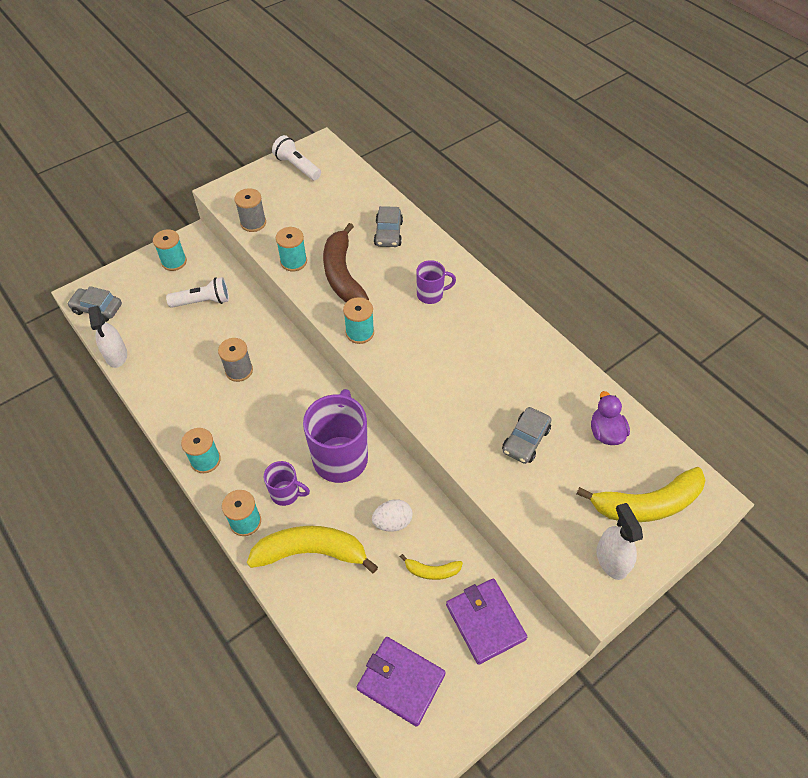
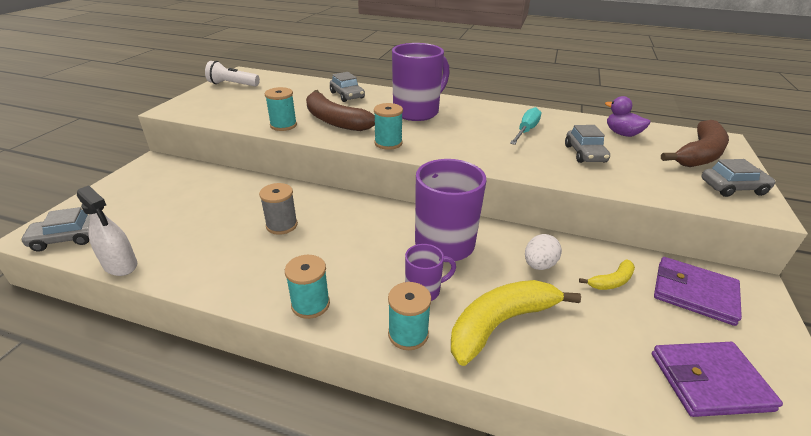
camera: 35 degrees left, 20 degrees down
turquoise spool [153,229,187,271] -> none
white flashlight [166,277,229,308] -> none
grey spool [234,188,266,232] -> none
purple mug [416,260,456,304] -> purple mug [392,43,450,121], size x1.95
yellow banana [576,467,706,522] -> brown banana [661,120,729,167]
white spray bottle [596,503,643,580] -> grey car [701,159,776,197]
none -> turquoise screwdriver [510,107,541,145]

